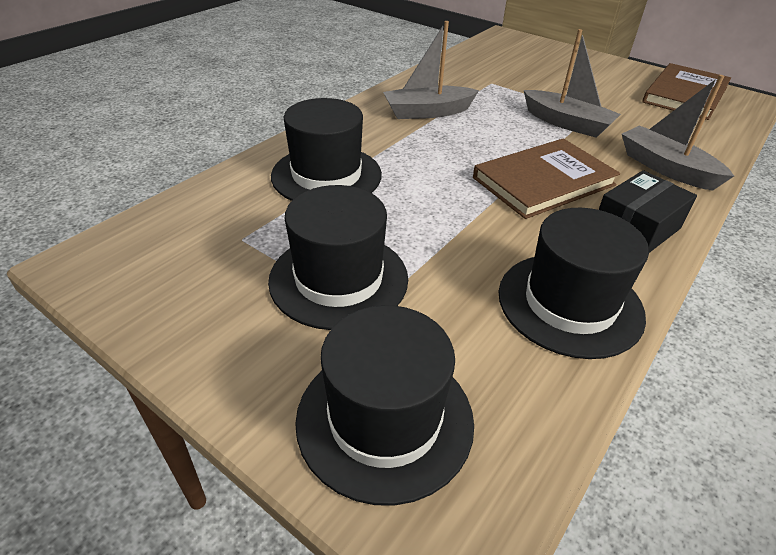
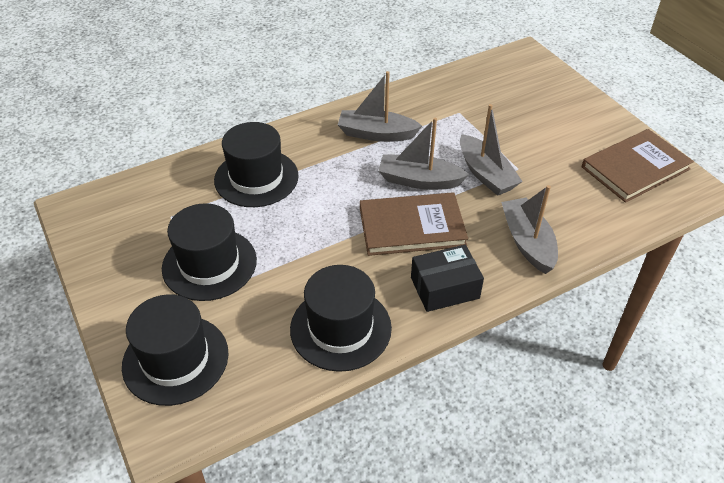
camera: 25 degrees right, 5 degrees up
none -> grey boat [378,118,469,190]

